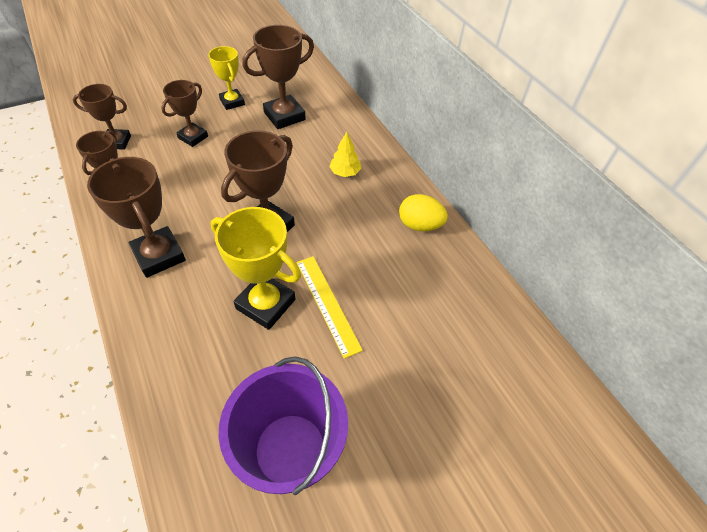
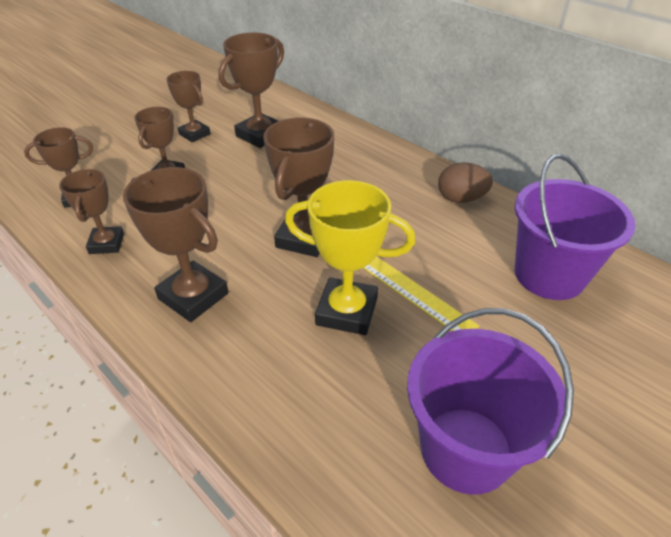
camera: 15 degrees left, 10 degrees down
yellow trophy [208,46,245,110] -> brown trophy [166,71,211,142]
yellow tree [329,132,361,177] -> none
yellow egg [399,194,448,231] -> brown egg [438,162,493,203]
none -> purple bucket [514,154,636,300]

